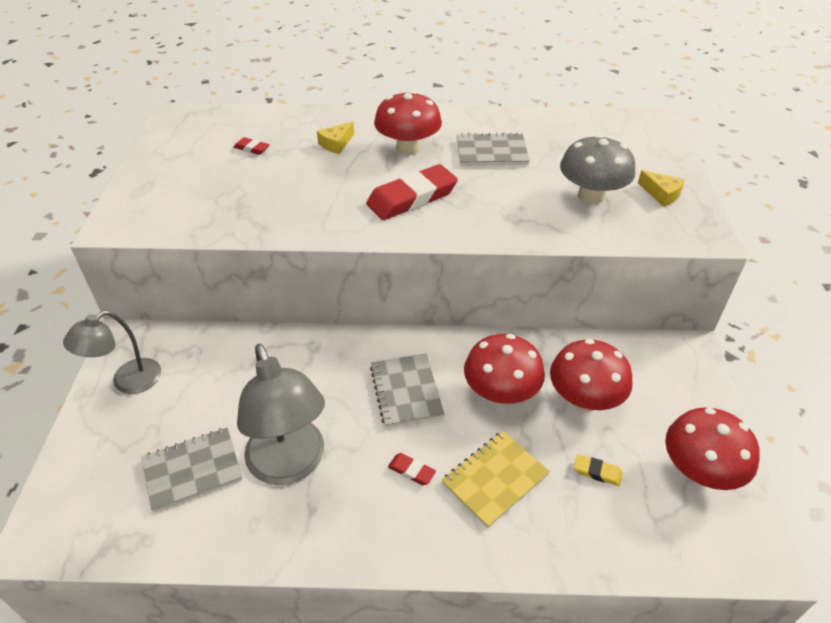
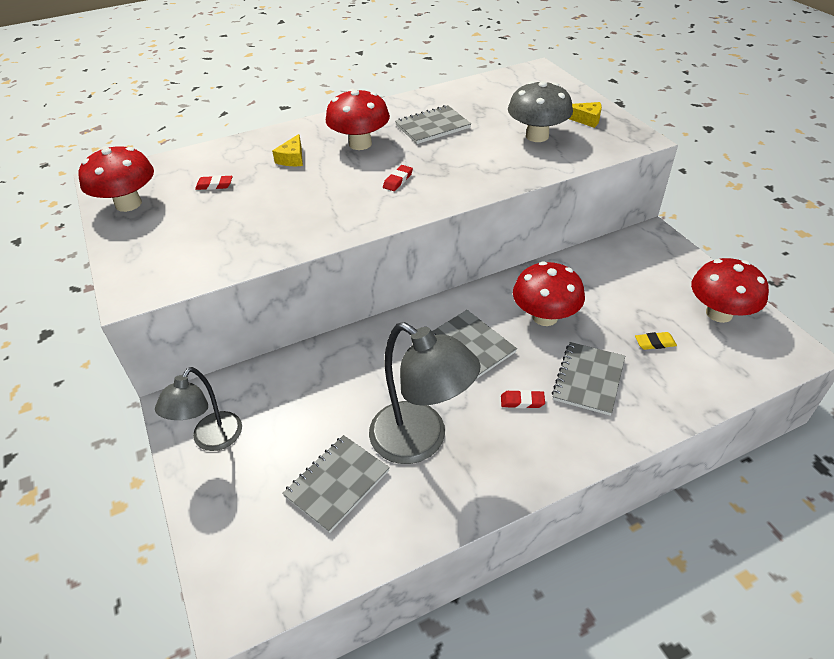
camera: 25 degrees left, 0 degrees up
red eraser [366,164,458,220] -> red eraser [383,165,413,191], size x0.44
yellow notebook [441,431,550,528] -> grey notebook [552,342,625,416]
red mushroom [550,339,633,411] -> red mushroom moved to [78,146,154,212]

